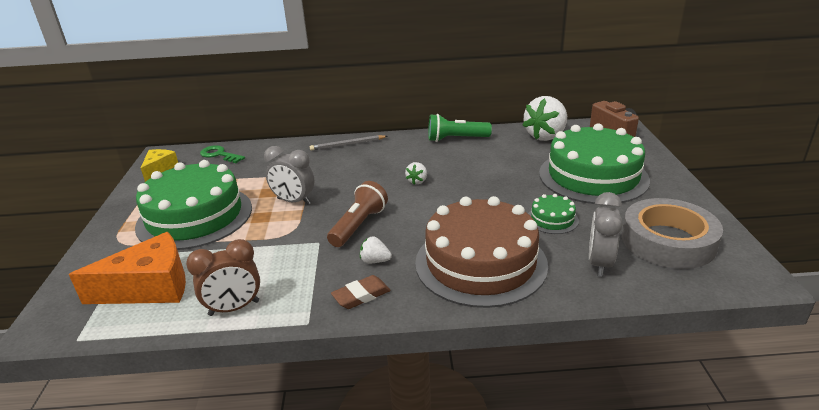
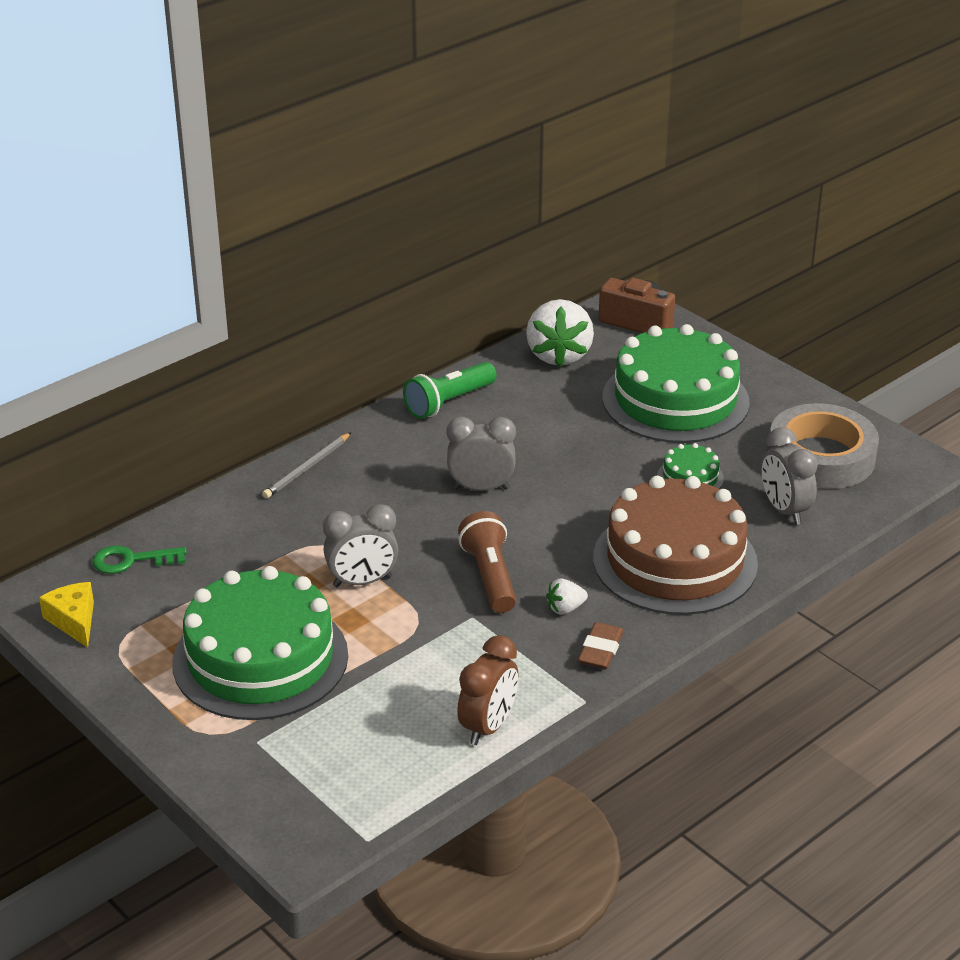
camera: 40 degrees left, 5 degrees up
orange cheese [69,232,186,304] -> none
white strawberry [405,162,427,184] -> grey clock [446,417,516,491]

